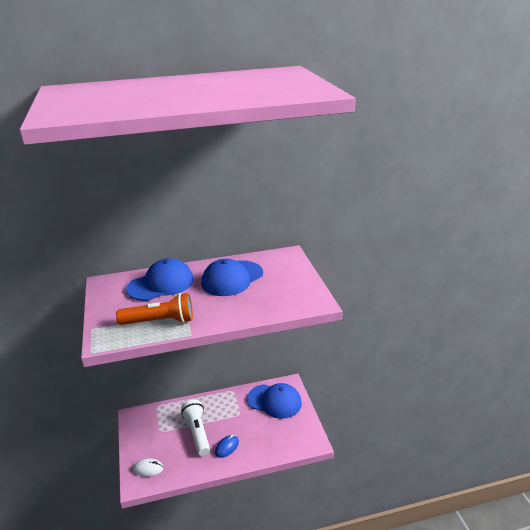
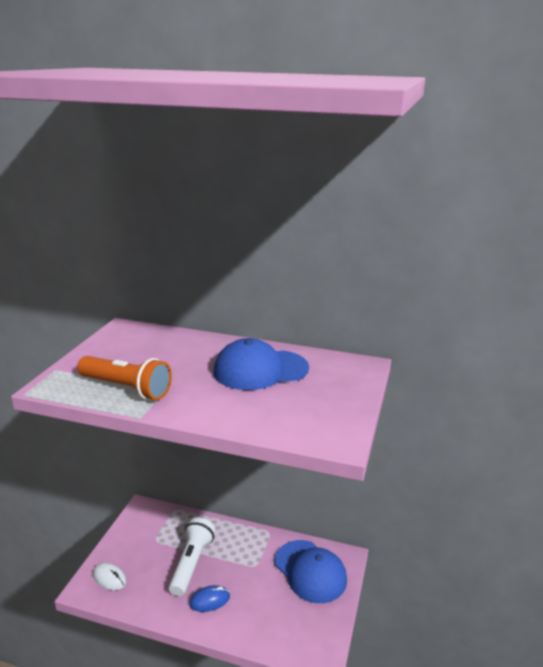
camera: 30 degrees right, 5 degrees down
blue cap [126,258,194,301] -> none

